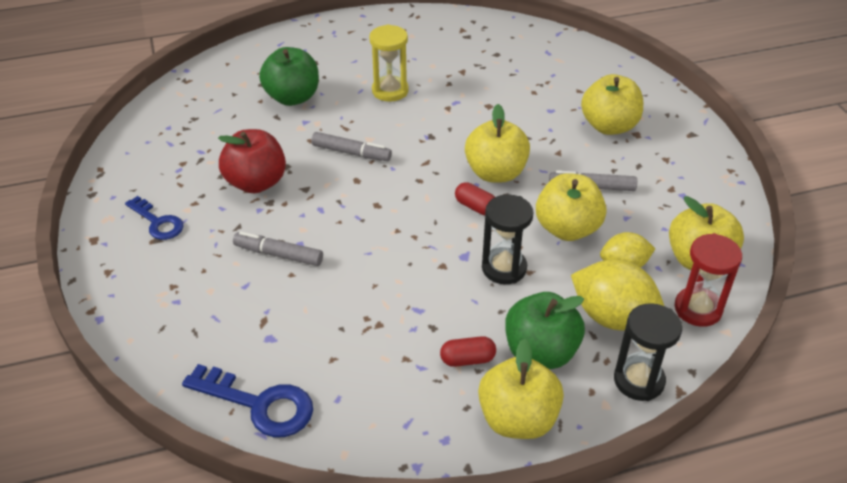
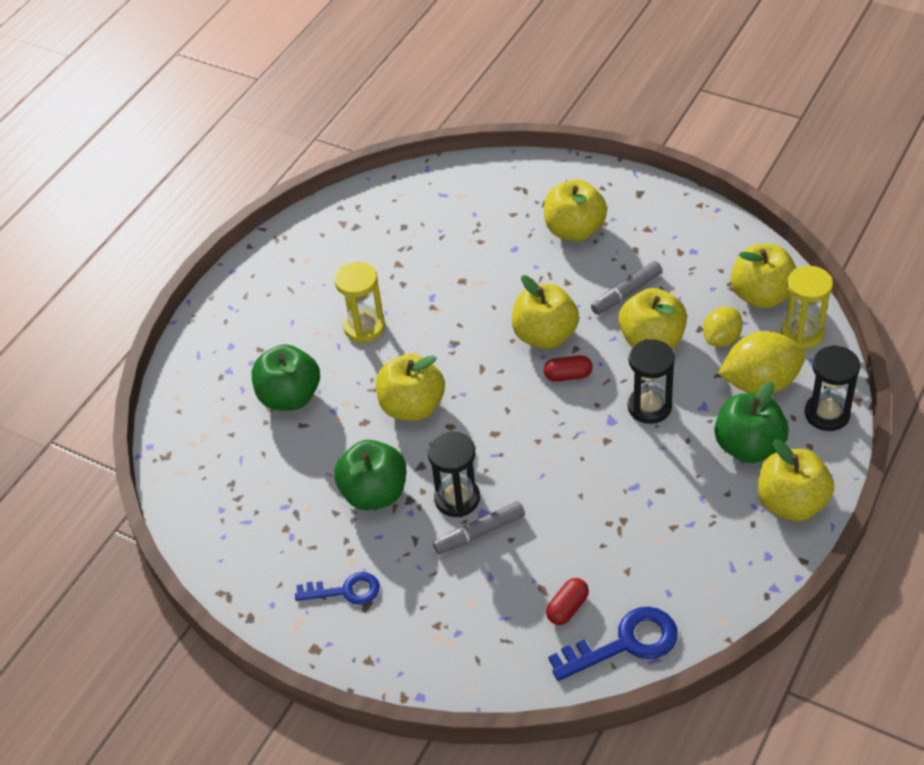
camera: 40 degrees left, 5 degrees up
red apple [218,129,286,193] -> green apple [334,440,406,510]
grey marker [311,132,392,161] -> yellow apple [376,354,445,421]
red capsule [440,336,496,367] -> red capsule moved to [546,578,589,625]
red hourglass [675,233,742,327] -> yellow hourglass [781,266,833,349]
none -> black hourglass [428,432,480,517]

